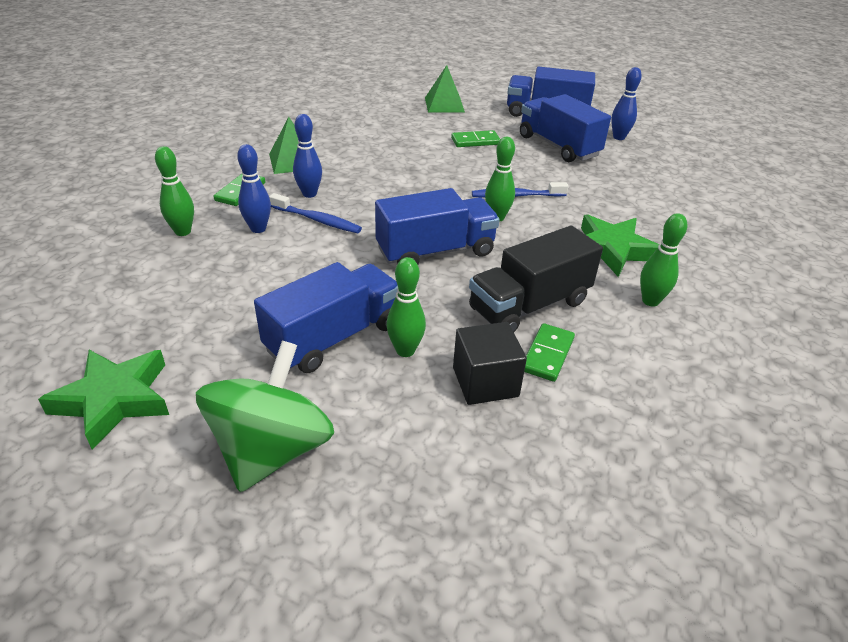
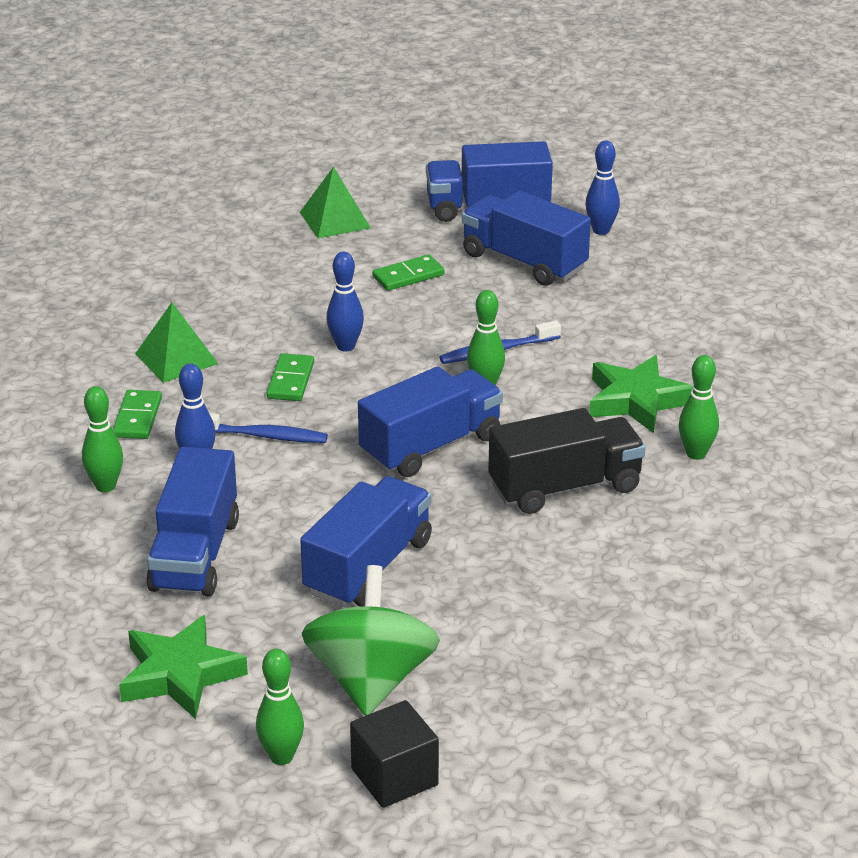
camera: 15 degrees left, 5 degrees down
blue bowling pin [293,114,322,198] -> blue bowling pin moved to [326,252,364,351]
green bowling pin [386,257,426,357] -> green bowling pin moved to [256,649,304,765]
black cube [453,322,527,405] -> black cube moved to [350,700,439,808]
black truck [469,226,603,332] -> black truck turned 150 degrees counterclockwise [488,408,646,514]
green domino [524,323,575,382] -> green domino moved to [267,353,314,401]
none -> blue truck [146,447,239,596]

